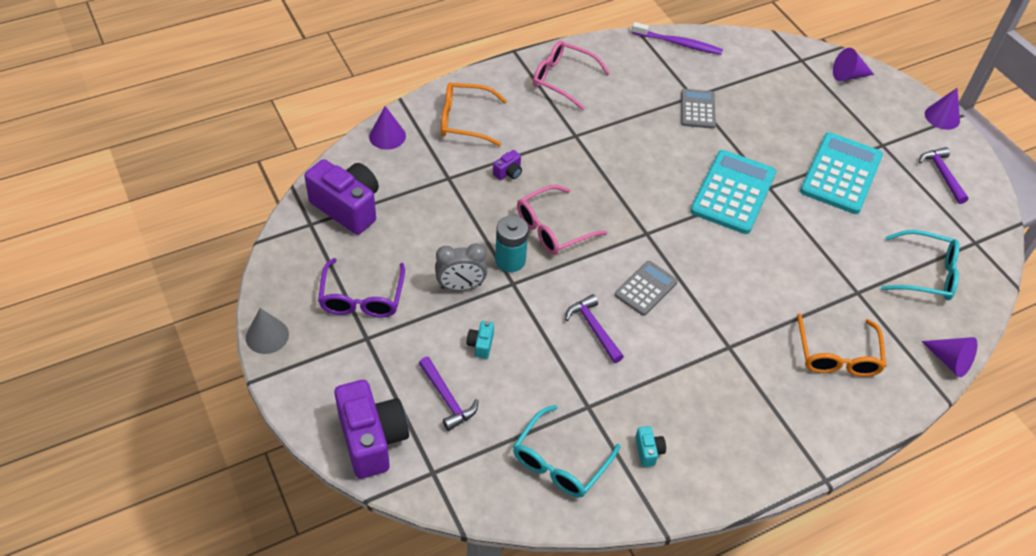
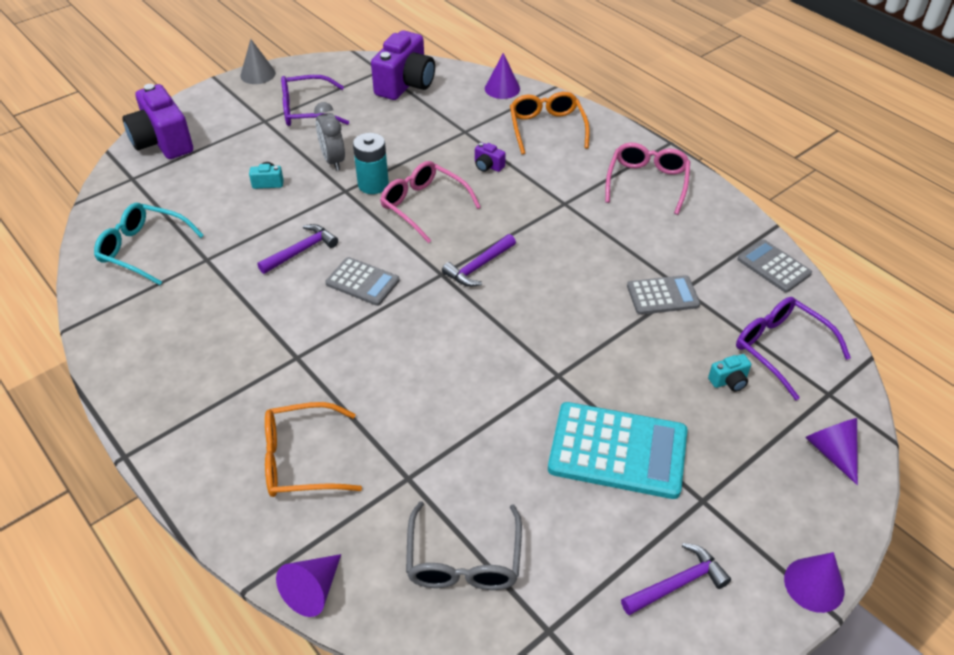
camera: 80 degrees right, 5 degrees down
purple camera [334,380,409,479] -> purple camera turned 90 degrees clockwise [122,84,193,159]
purple hammer [419,357,479,431] -> purple hammer moved to [442,234,516,287]
purple toothbrush [632,22,723,55] -> grey calculator [737,240,812,292]
turquoise camera [635,426,666,467] -> turquoise camera moved to [708,354,751,392]
turquoise calculator [690,150,776,234] -> none
turquoise glasses [881,230,960,301] -> grey glasses [406,501,522,590]
none -> purple glasses [736,297,851,400]

